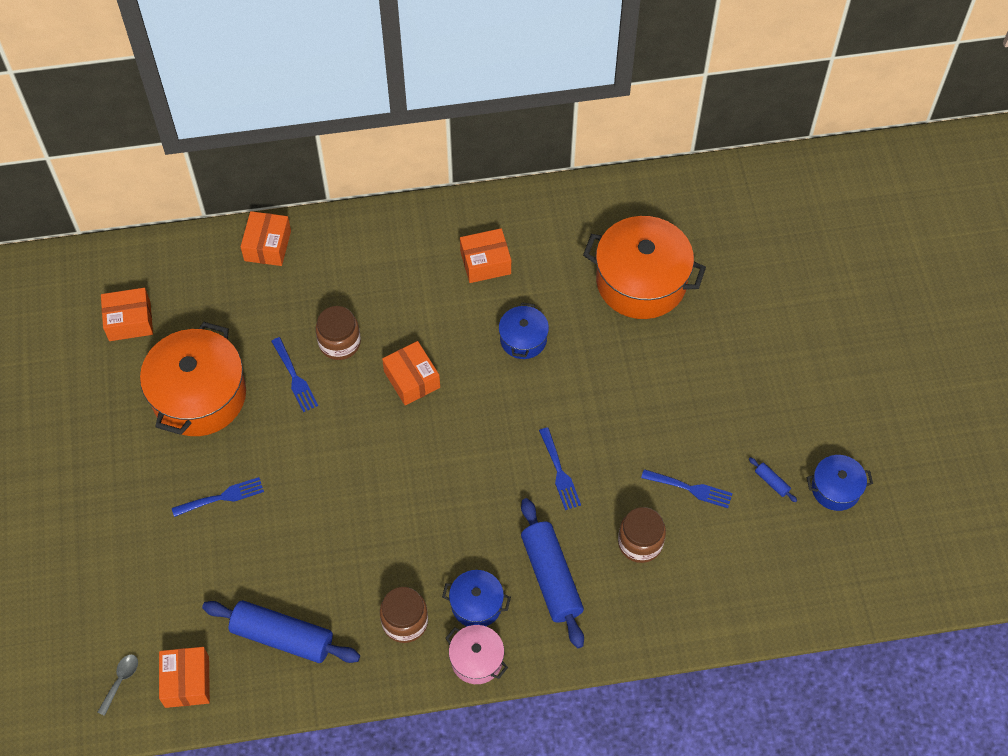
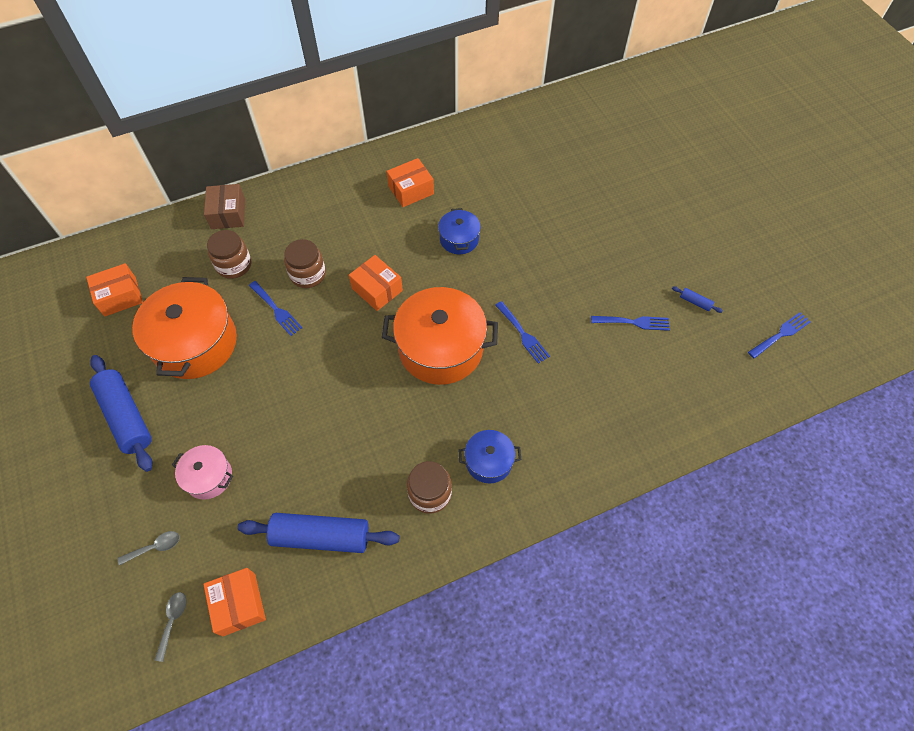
camera: 15 degrees left, 0 degrees up
blue fork [172,477,264,517] -> blue fork moved to [748,312,811,359]
orange box [240,211,291,266] -> brown box [204,184,245,229]
pink pot [445,625,508,684] -> pink pot moved to [172,445,233,500]
blue rolling pin [521,498,584,648] -> blue rolling pin moved to [90,355,152,472]
orange pot [583,216,706,319] -> orange pot moved to [382,287,498,385]
brown jar [618,507,666,563] -> brown jar moved to [207,230,251,279]
blue pot [807,455,873,511] -> none
none -> grey spoon [118,531,180,565]

